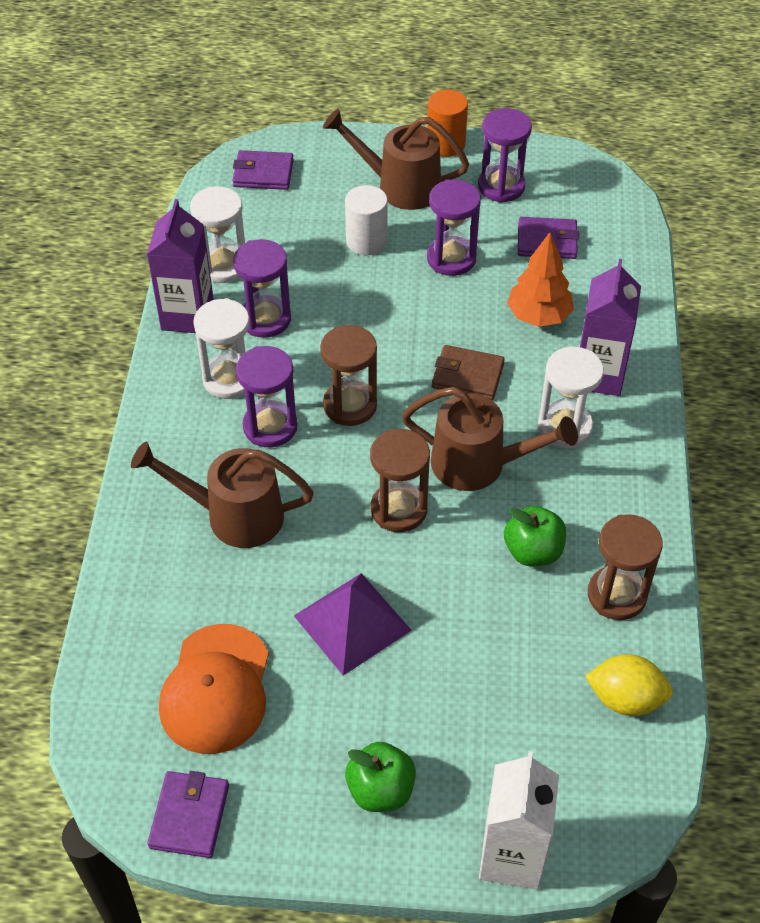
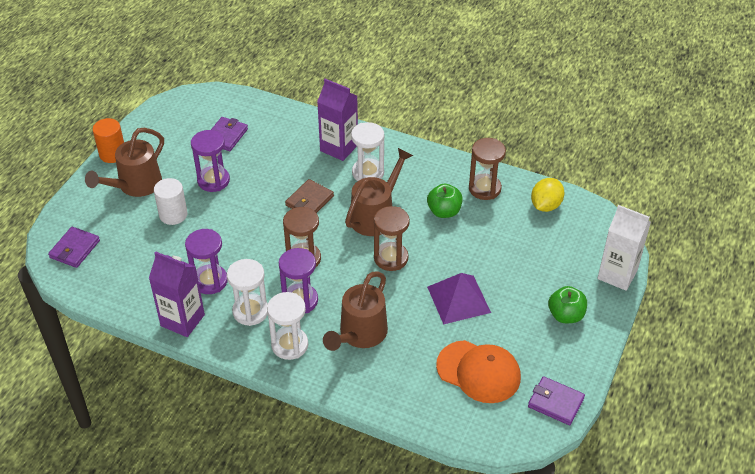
camera: 70 degrees left, 5 degrees down
white hourglass [190,186,245,283] -> white hourglass moved to [267,292,308,360]
purple hourglass [478,108,532,203] -> none
orange tree [507,232,574,327] -> none

